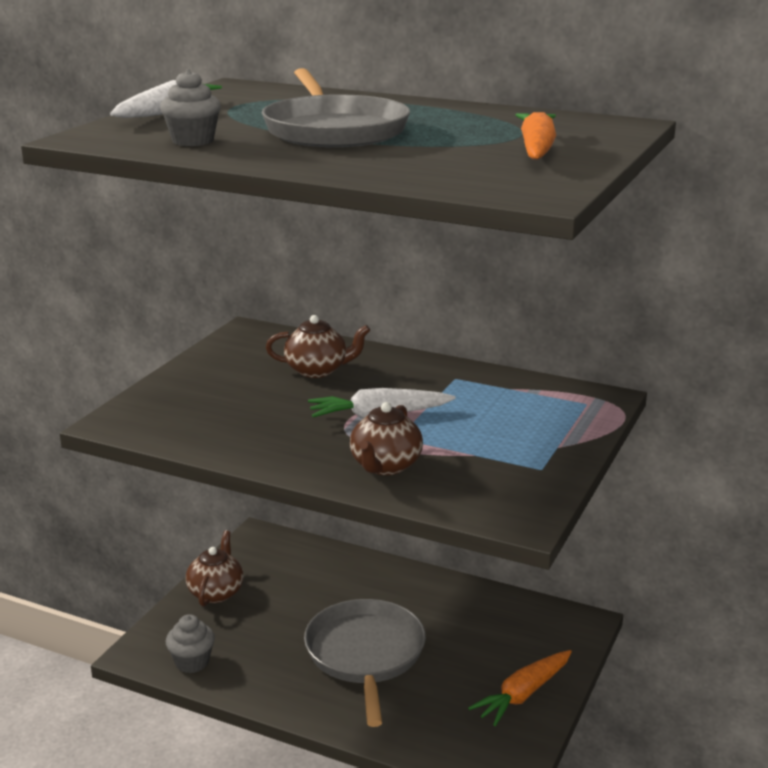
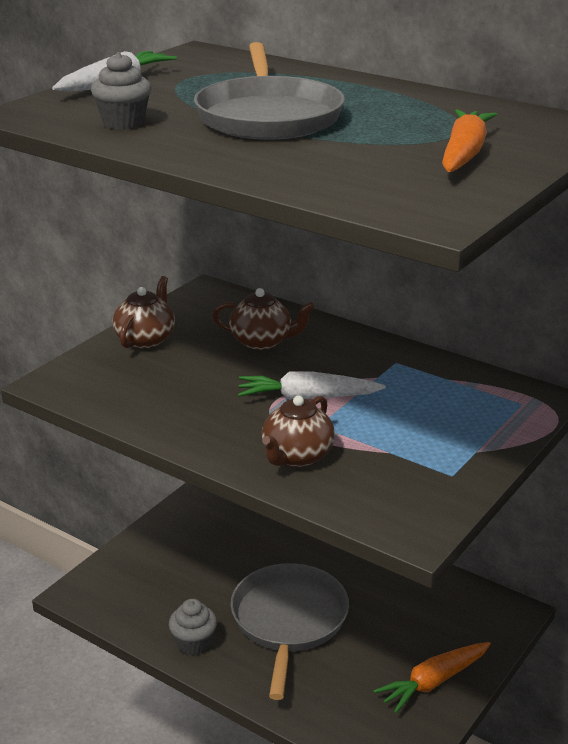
camera: 10 degrees right, 5 degrees up
grey cupcake [166,614,215,673] -> grey cupcake moved to [169,599,217,655]
brown teapot [186,530,244,606] -> brown teapot moved to [113,276,175,349]

